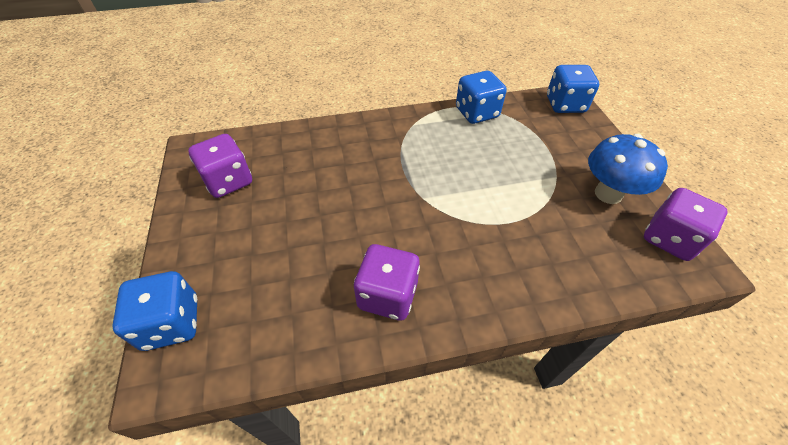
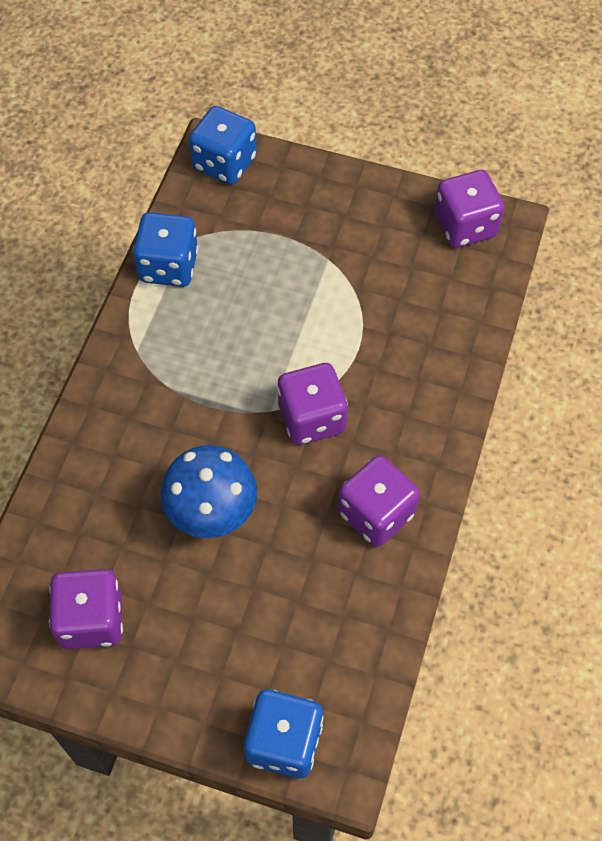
camera: 60 degrees left, 10 degrees up
blue mushroom [588,134,668,204] -> blue mushroom moved to [161,445,257,538]
none -> purple dice [277,363,348,445]

